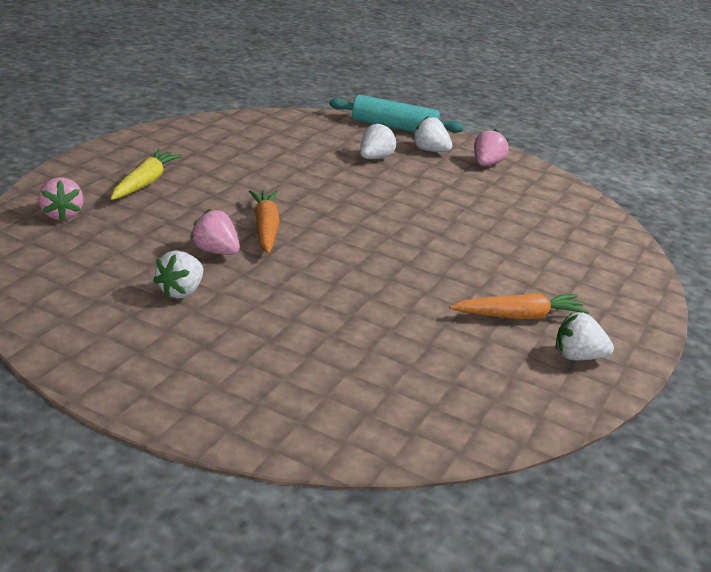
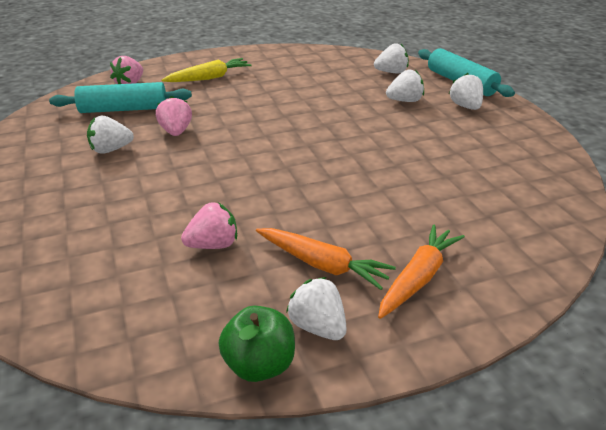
camera: 45 degrees right, 5 degrees up
orange carrot [249,190,280,254] -> orange carrot moved to [378,224,465,319]
pink strawberry [474,129,509,166] -> pink strawberry moved to [181,202,237,249]
none -> turquoise rolling pin [49,82,192,113]
none -> green apple [218,306,295,382]
none -> white strawberry [374,43,409,73]

